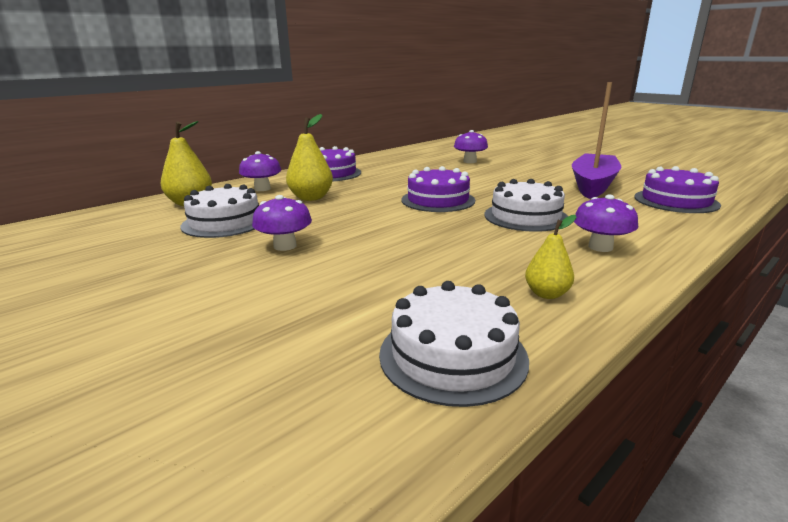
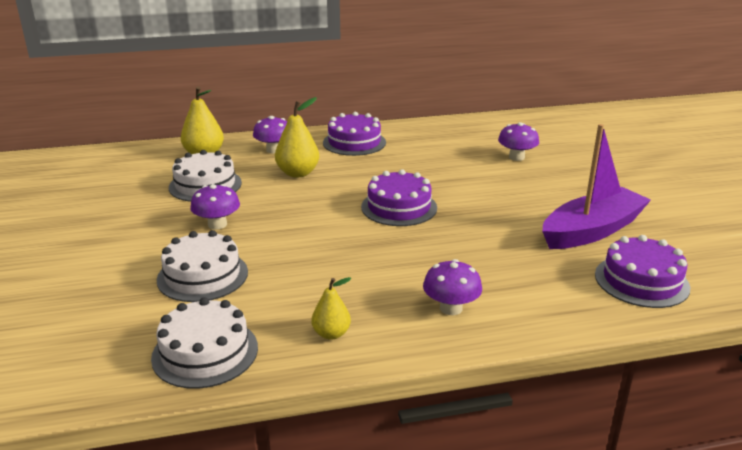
camera: 30 degrees right, 5 degrees up
white cake [484,179,568,232] -> white cake moved to [157,230,248,302]

